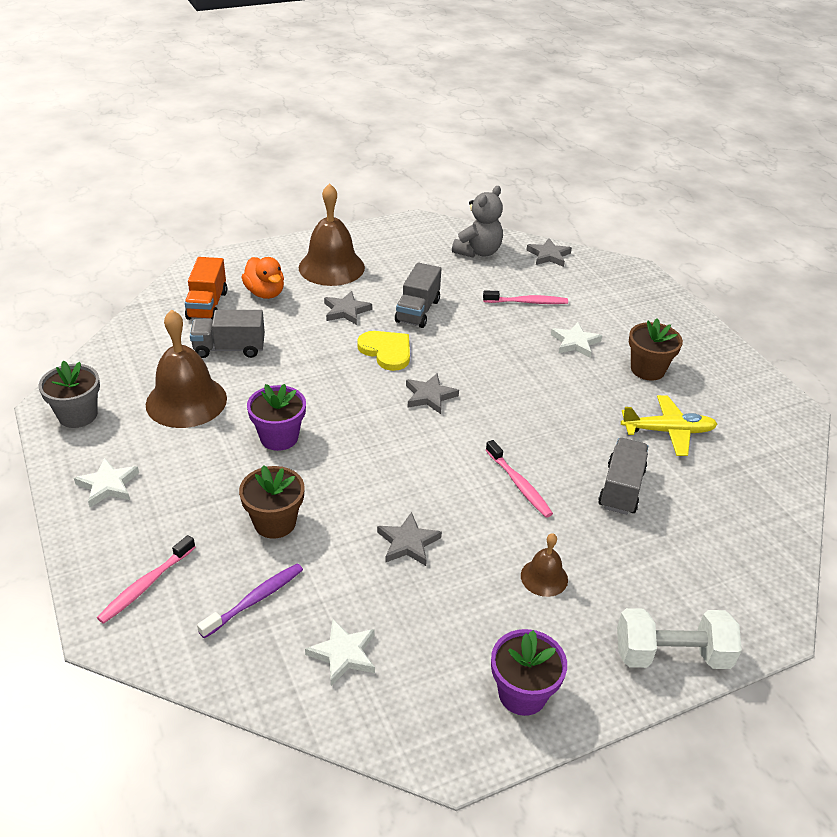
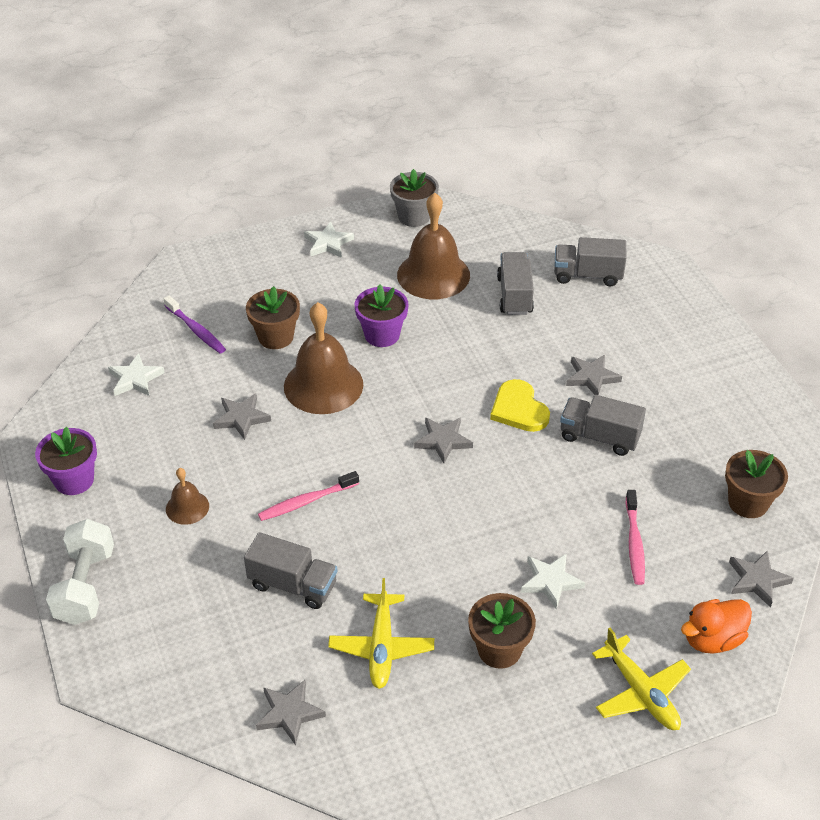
camera: 95 degrees right, 5 degrees up
pink toothbrush [97,535,195,624] -> none
orange truck [185,257,227,320] -> grey truck [554,237,627,286]
orange duck [242,257,284,299] -> orange duck moved to [681,599,752,654]
brown bell [299,183,365,286] -> brown bell moved to [284,302,363,414]
yellow heart [357,331,410,371] -> yellow heart turned 105 degrees clockwise [490,379,550,432]
grey teddy bear [452,186,503,258] -> brown flower pot [725,450,788,518]
none -> grey star [256,680,326,745]
none -> yellow plane [592,628,691,730]

